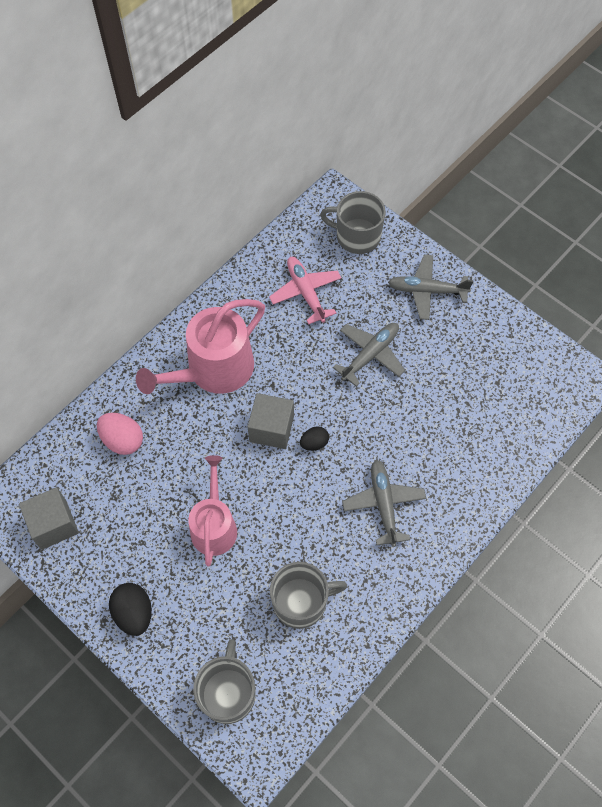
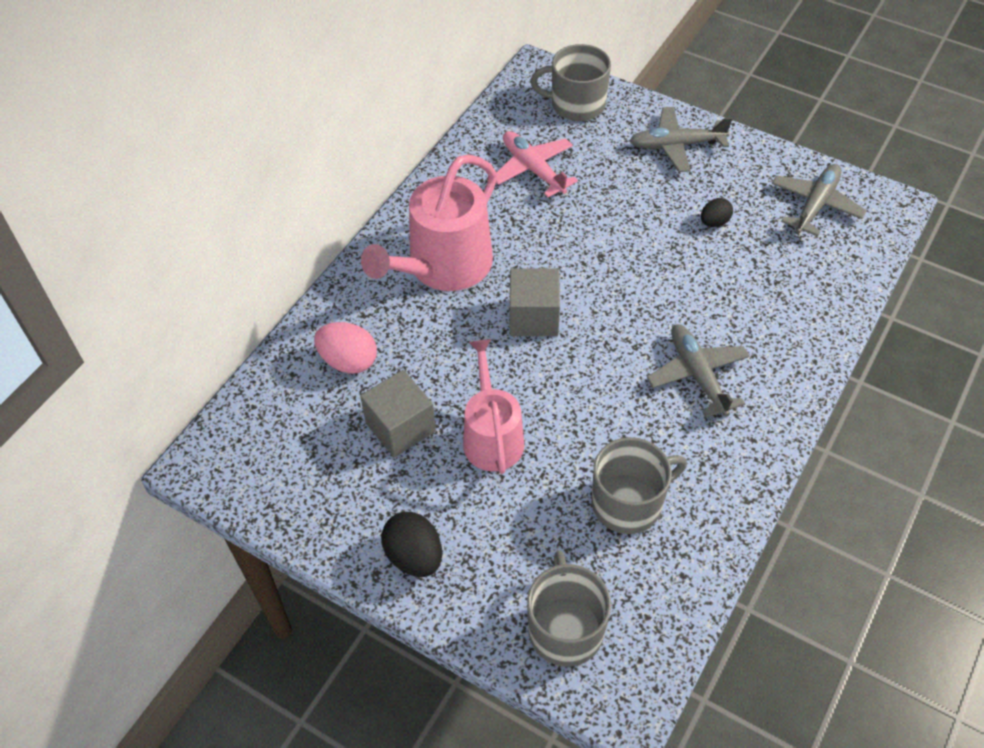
camera: 10 degrees left, 10 degrees down
grey cube [19,487,79,550] -> grey cube moved to [360,370,436,458]
black egg [300,426,329,451] -> black egg moved to [701,198,733,227]
grey plane [333,323,405,387] -> grey plane moved to [772,164,867,236]

